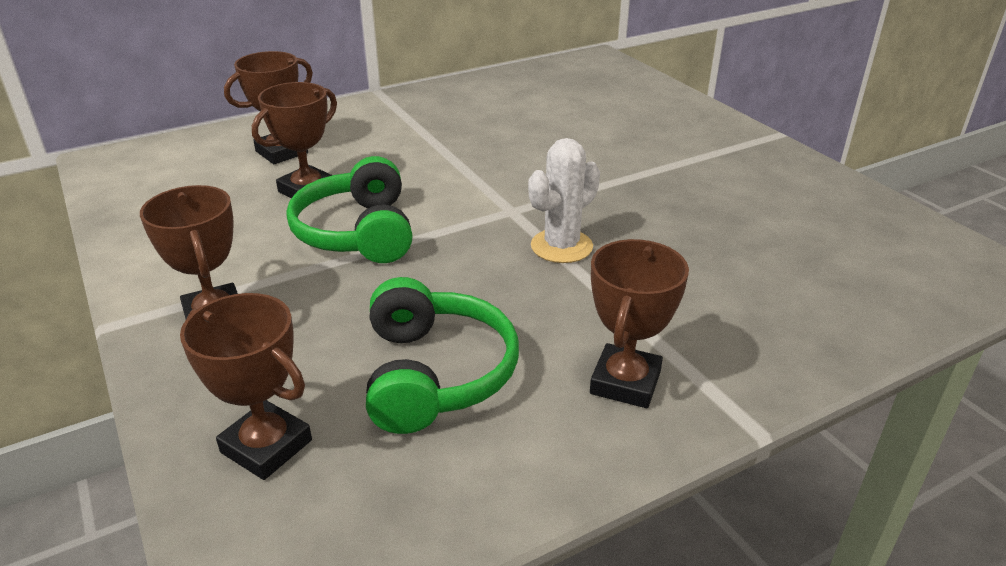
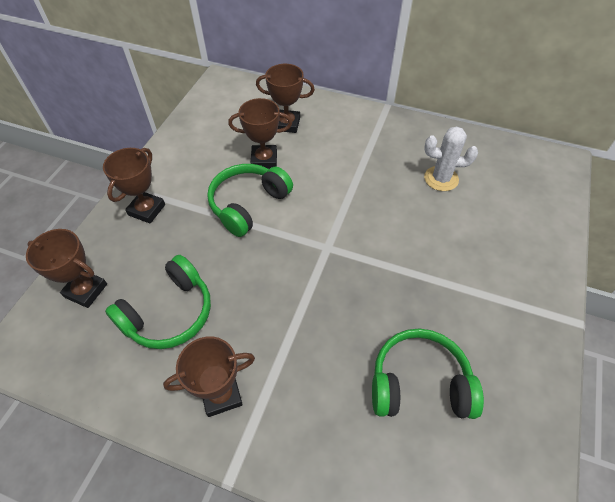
camera: 50 degrees right, 20 degrees up
brown trophy [180,293,312,480] -> brown trophy turned 60 degrees counterclockwise [26,229,107,308]
white cactus [528,138,600,263] -> white cactus moved to [424,126,478,191]
none -> green headphones [372,329,484,419]

